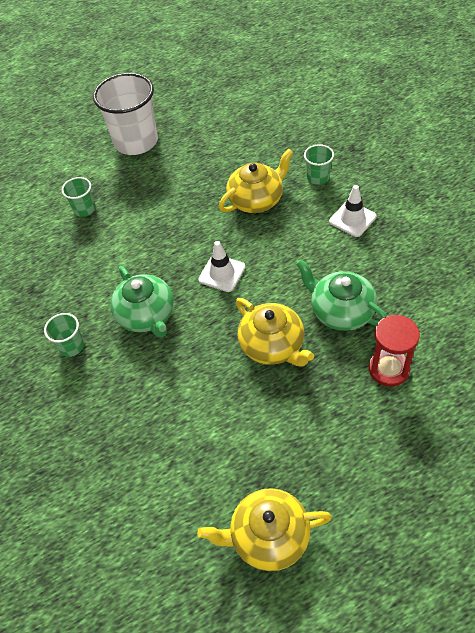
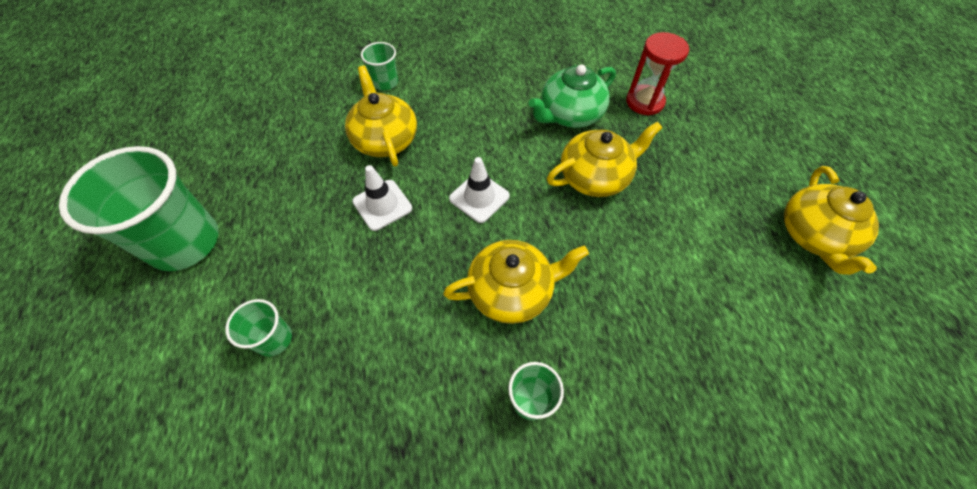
camera: 80 degrees left, 5 degrees up
white cup [93,73,158,155] -> green cup [59,146,218,271]
green teapot [110,266,174,338] -> yellow teapot [443,240,589,324]
white traffic cone [329,185,376,237] -> white traffic cone moved to [352,165,412,231]

